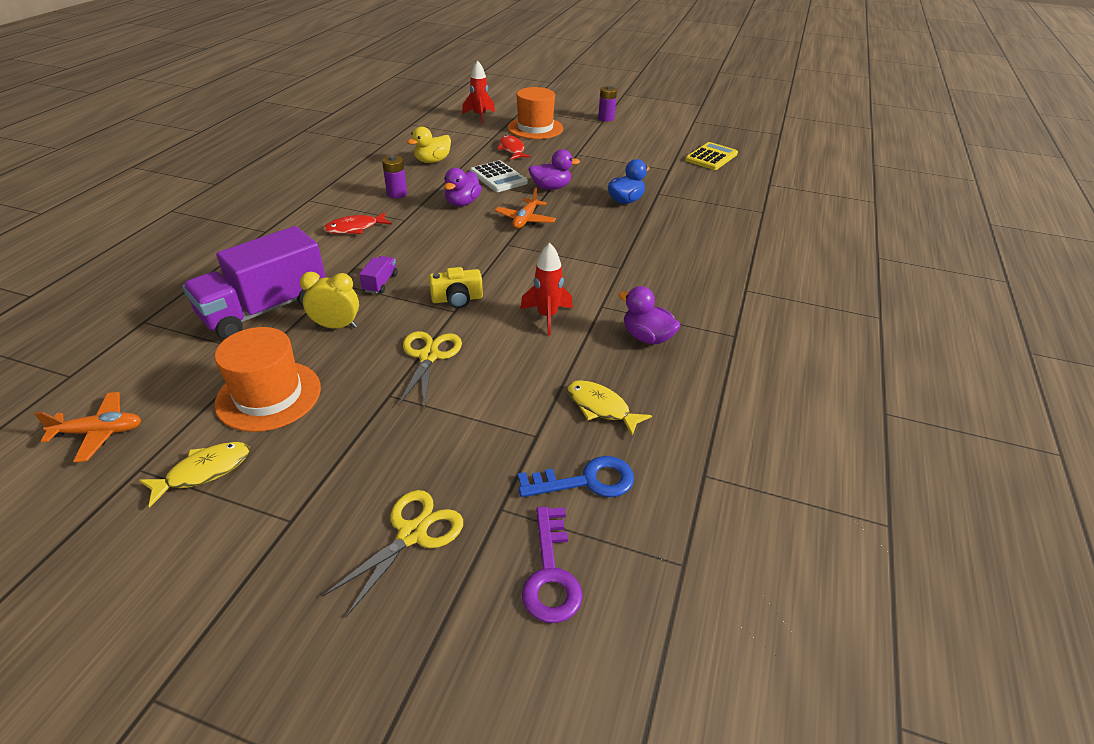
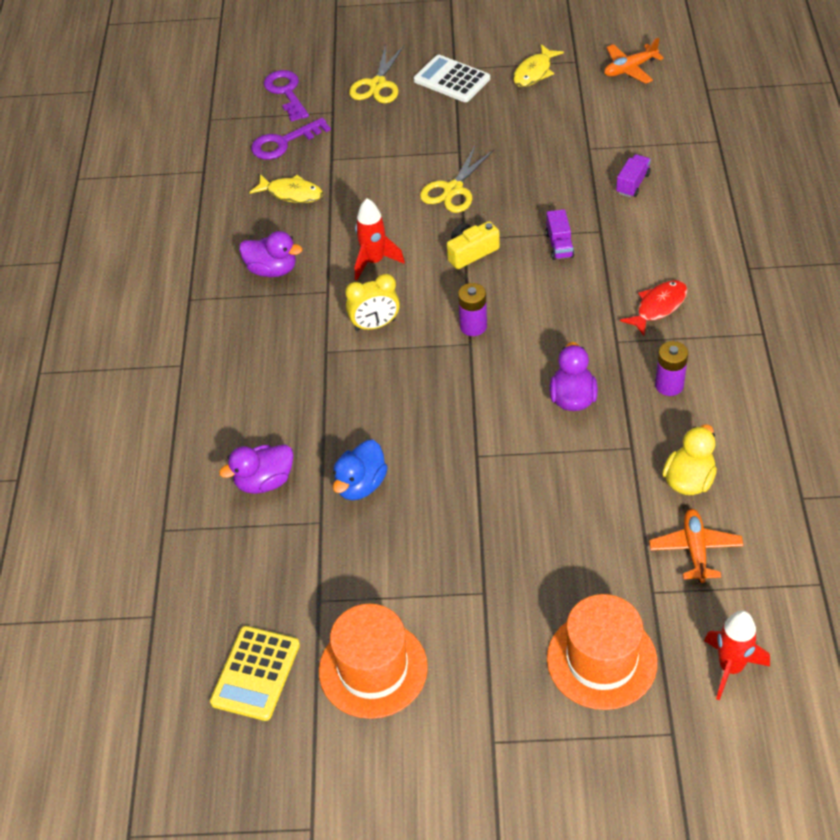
camera: 165 degrees right, 10 degrees up
purple truck [182,226,326,339] -> purple truck [616,154,651,197], size x0.40
orange hat [214,327,321,432] -> orange hat moved to [319,604,428,719]
yellow clock [300,272,359,329] -> yellow clock moved to [345,274,400,331]
yellow scissors [398,331,462,408] -> yellow scissors turned 45 degrees clockwise [420,144,494,213]
white calculator [470,160,528,192] -> white calculator moved to [414,55,490,102]
orange plane [495,188,556,229] -> orange plane moved to [649,509,744,583]
red fish [497,135,531,160] -> none
blue key [518,456,634,497] -> purple key [251,118,331,160]
purple duck [528,149,580,190] -> purple duck moved to [219,444,294,494]
purple battery [598,86,617,121] -> purple battery moved to [458,283,487,336]

